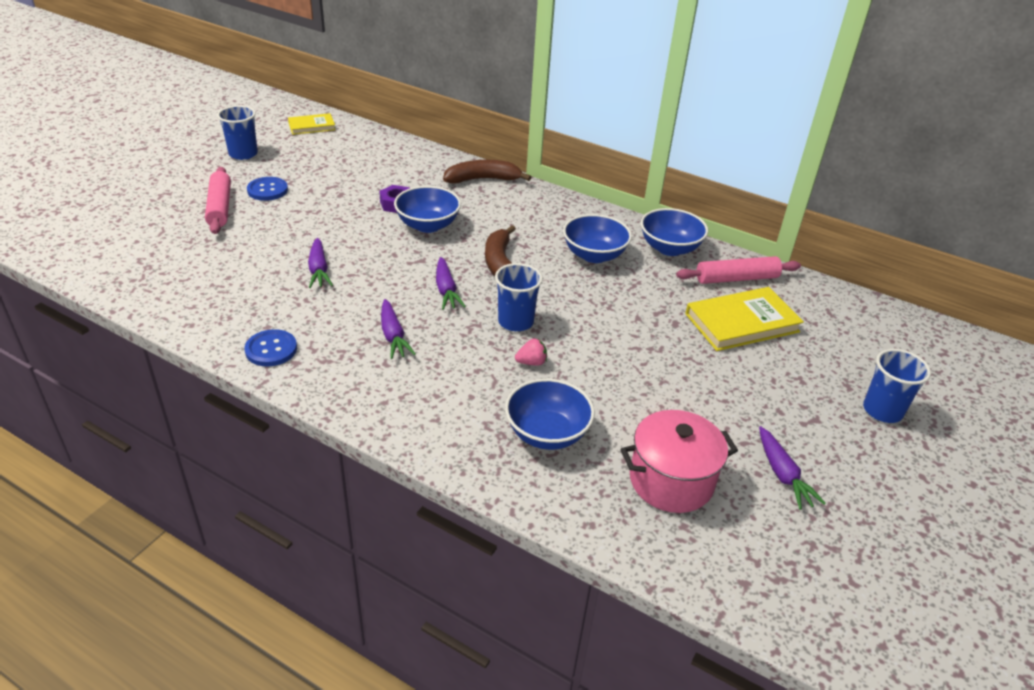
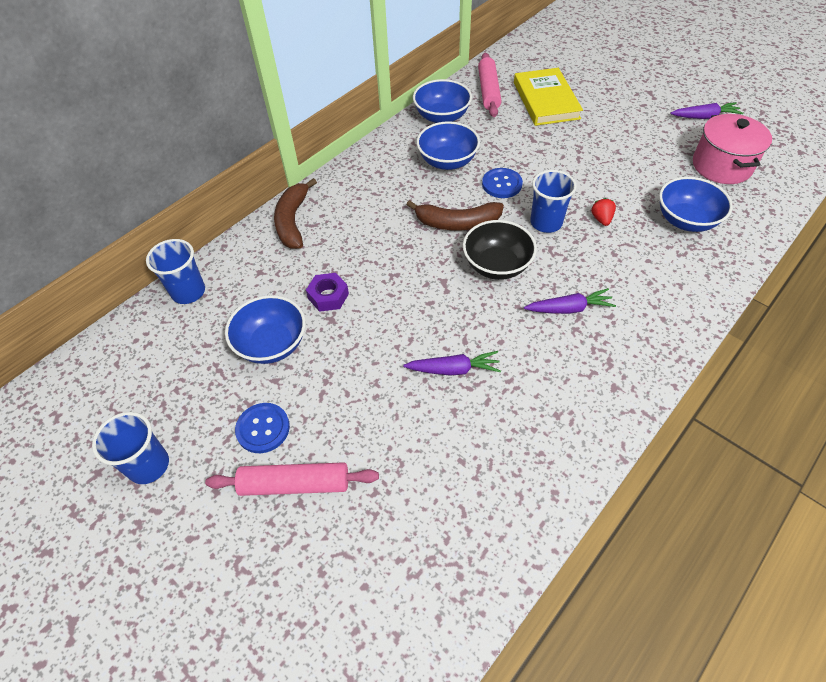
camera: 75 degrees left, 15 degrees up
blue button [245,329,297,366] -> blue button moved to [482,168,523,198]
yellow book [288,113,335,135] -> none
blue bowl [394,186,461,233] -> blue bowl moved to [225,295,305,364]
purple carrot [436,257,466,310] -> black bowl [463,220,537,280]
pink strawberry [515,339,547,366] -> red strawberry [591,198,616,226]
blue cup [863,349,931,423] -> blue cup moved to [146,239,205,304]

